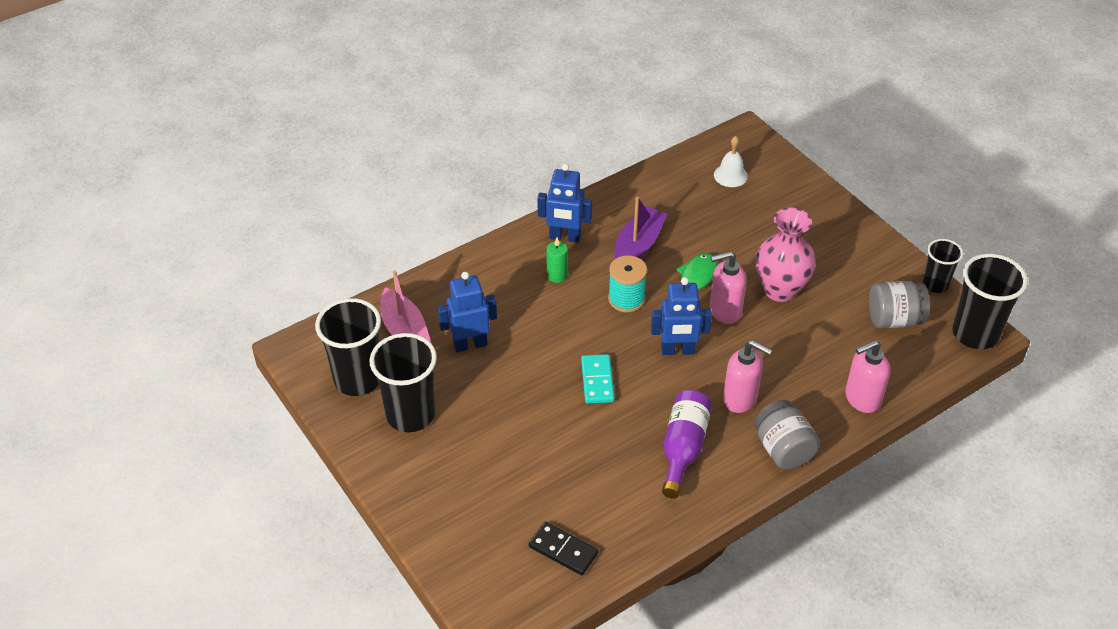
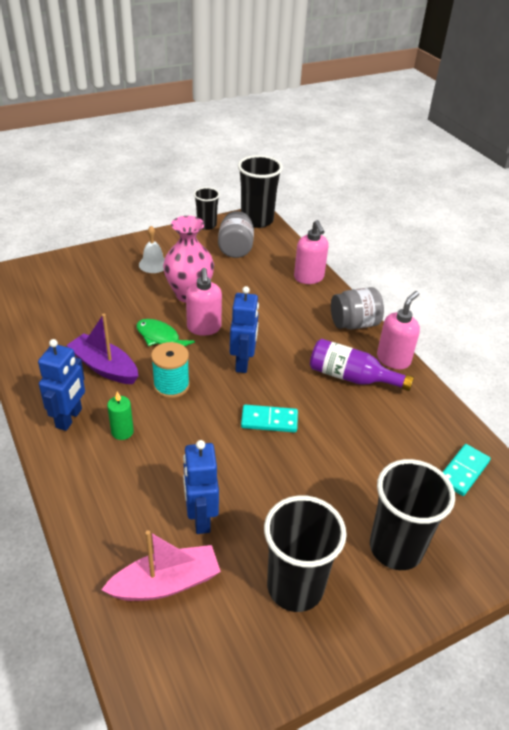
camera: 85 degrees left, 5 degrees down
black cup [315,298,381,396] -> black cup moved to [370,459,455,570]
black domino [529,522,598,575] -> turquoise domino [443,444,491,496]
white bell [714,136,748,187] -> white bell moved to [139,226,165,273]
pink soap dispenser [723,340,772,413] -> pink soap dispenser moved to [377,291,420,369]

